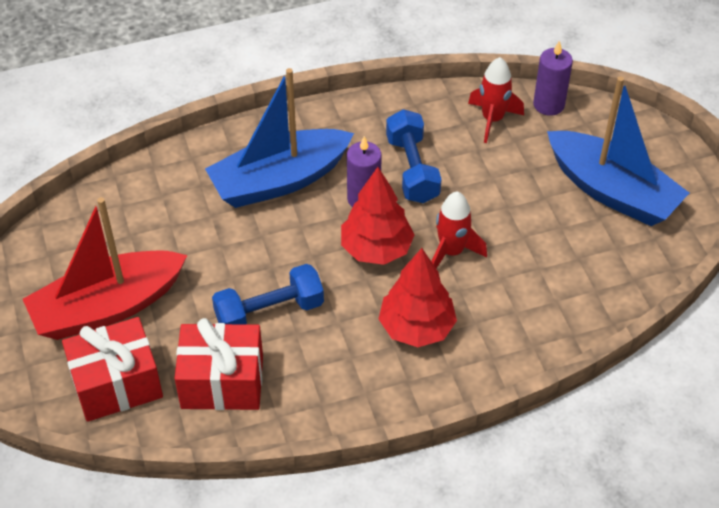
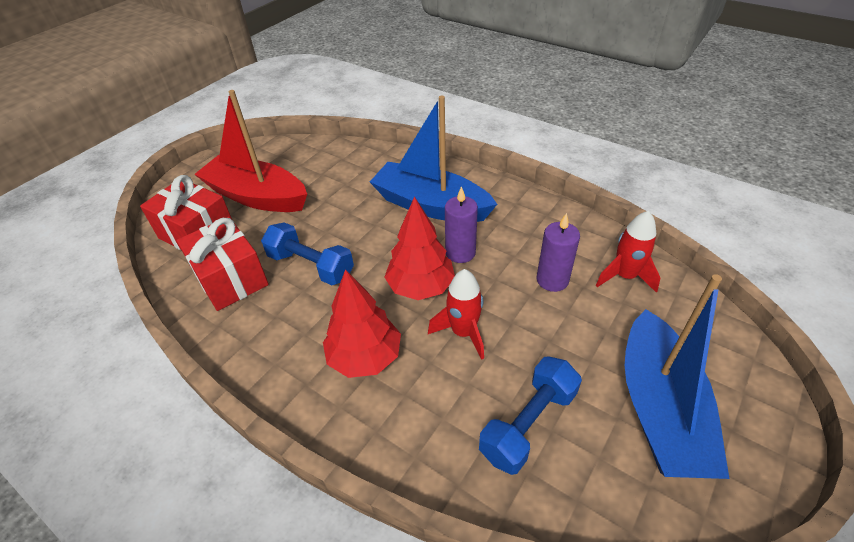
camera: 55 degrees right, 5 degrees down
blue dumbbell [386,109,442,203] -> blue dumbbell moved to [479,356,582,475]
purple candle [533,40,573,116] -> purple candle moved to [537,213,580,292]

